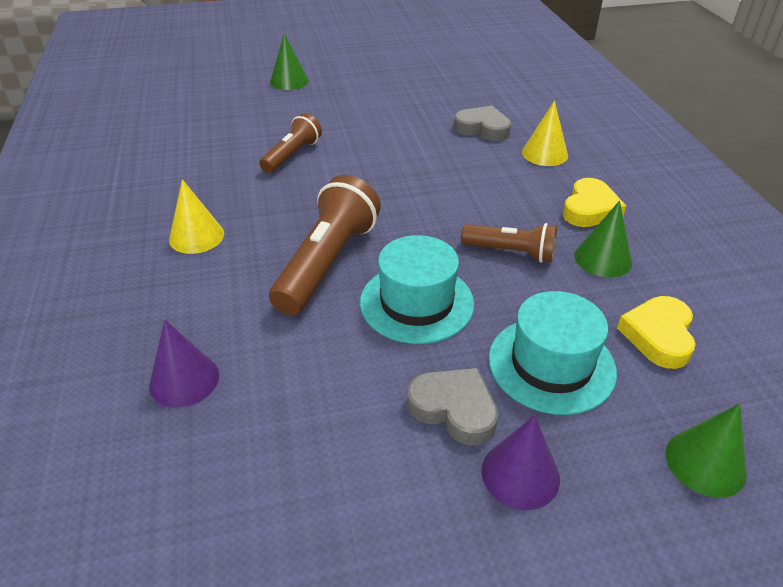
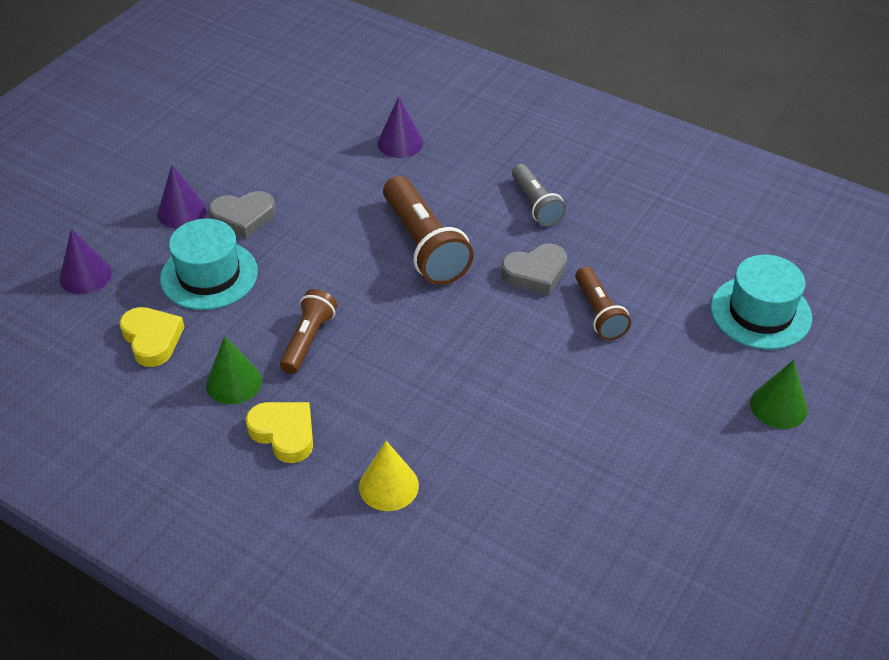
camera: 135 degrees right, 5 degrees up
yellow cone [169,179,224,254] -> grey flashlight [512,164,566,226]
turquoise hat [360,235,475,344] -> turquoise hat moved to [711,255,812,350]
grey heart [454,106,511,141] -> grey heart moved to [501,243,568,295]
brown flashlight [461,223,557,263] -> brown flashlight turned 135 degrees clockwise [280,289,337,374]
yellow heart [563,178,626,227] -> yellow heart turned 150 degrees clockwise [246,402,313,463]
green cone [665,403,747,498] -> purple cone [59,229,112,294]

